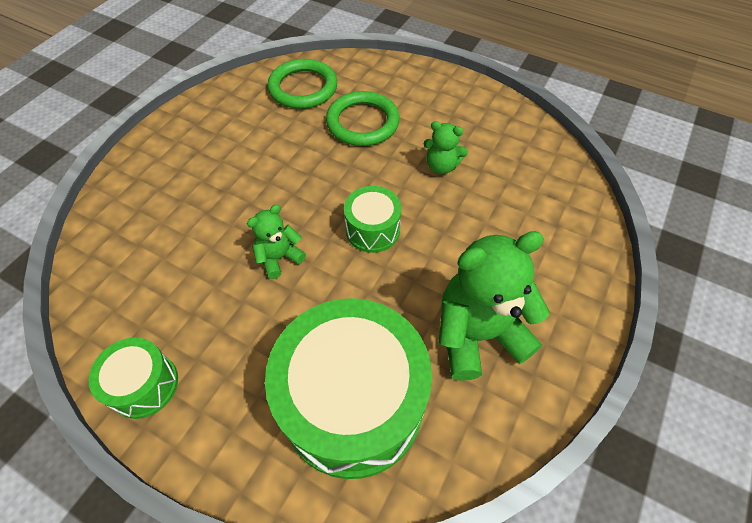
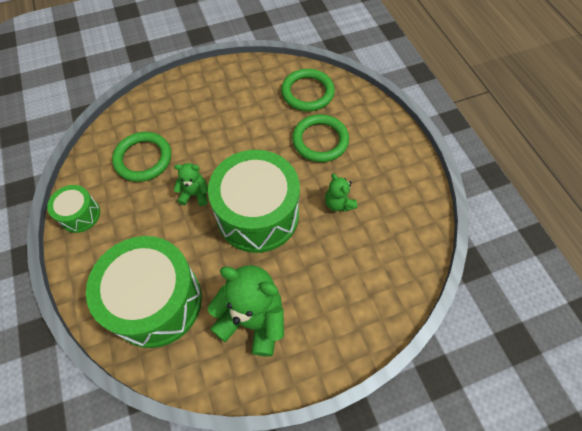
camera: 40 degrees right, 5 degrees up
green drum [344,186,402,253] -> green drum [208,150,300,253], size x2.09
none -> green ring [112,132,171,182]

